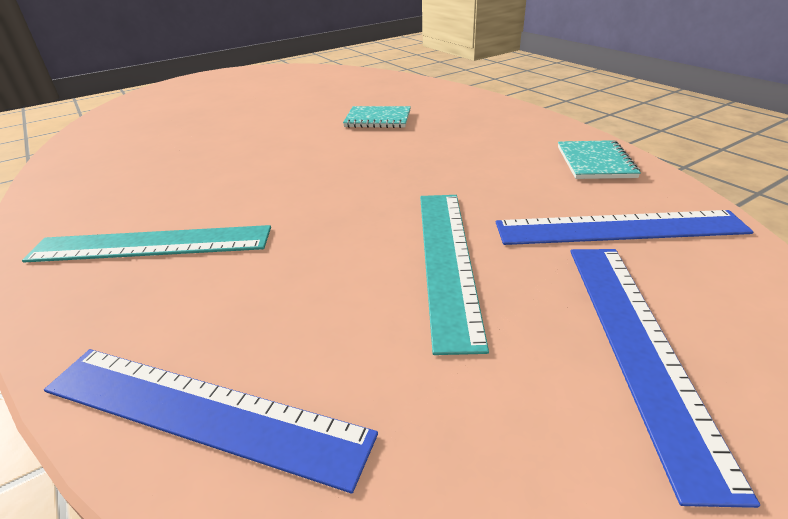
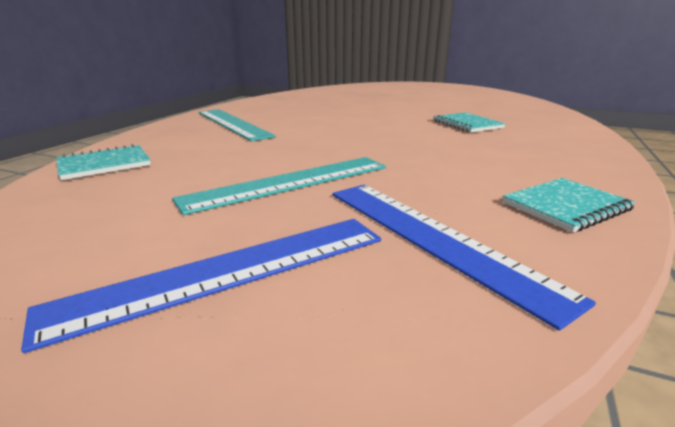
camera: 55 degrees right, 10 degrees down
blue ruler [44,349,378,494] -> turquoise notebook [56,144,151,180]

